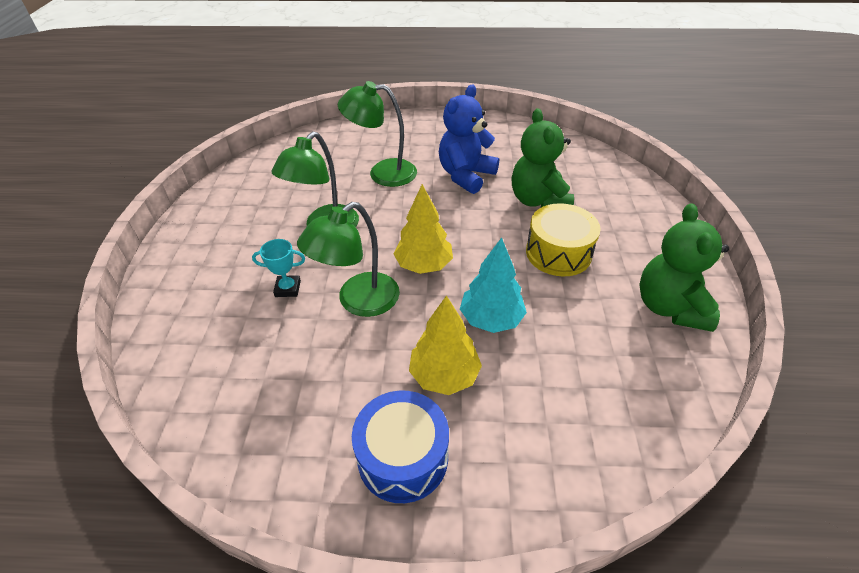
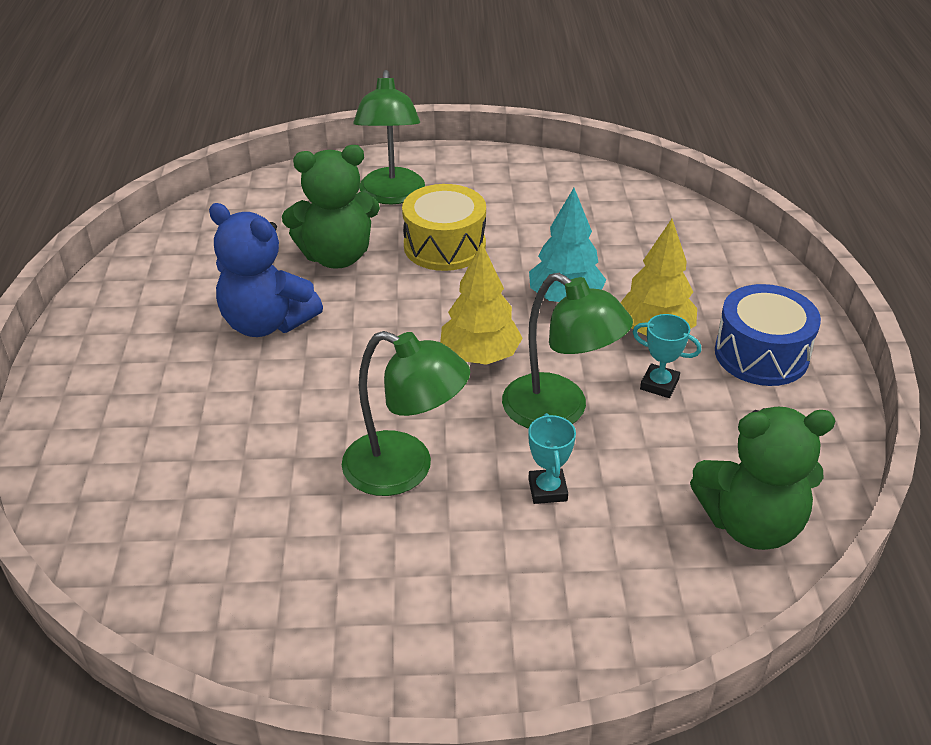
camera: 95 degrees left, 5 degrees down
green lamp [338,81,417,187] -> green lamp moved to [353,70,425,205]
green teddy bear [639,203,729,332] -> green teddy bear moved to [690,407,835,550]
none -> turquoise trophy [633,314,701,398]

